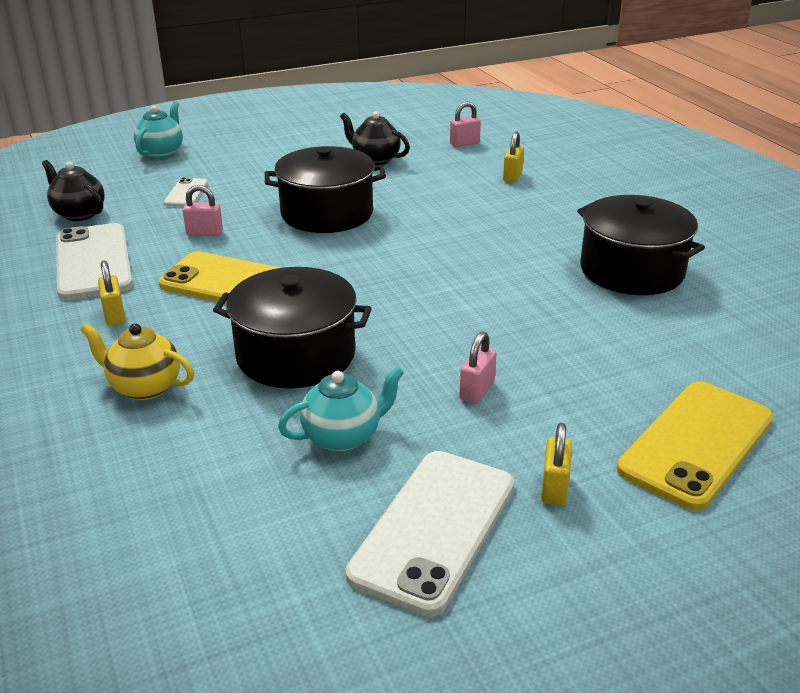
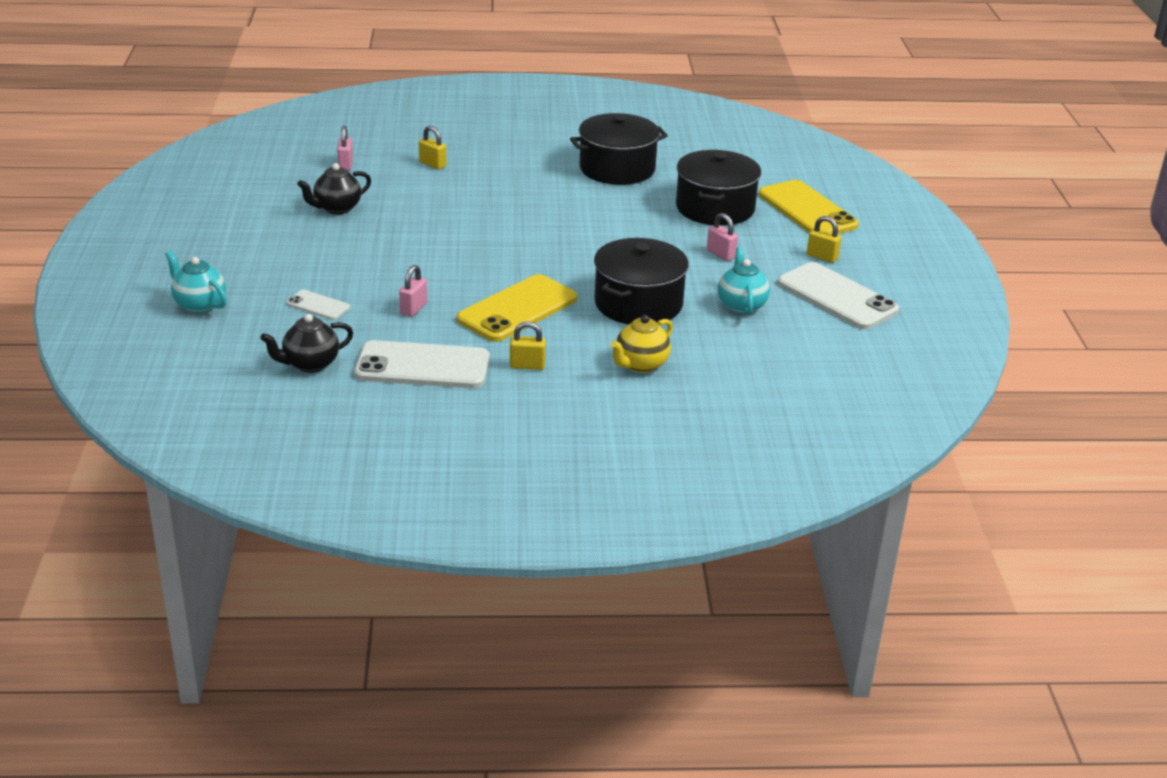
camera: 70 degrees left, 0 degrees up
black pot [265,146,386,233] -> black pot moved to [676,150,761,226]

